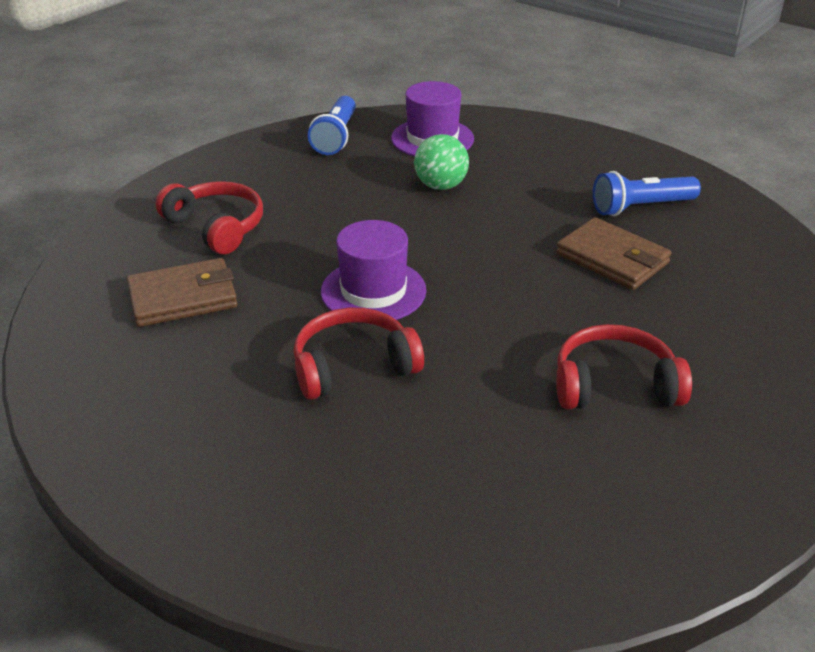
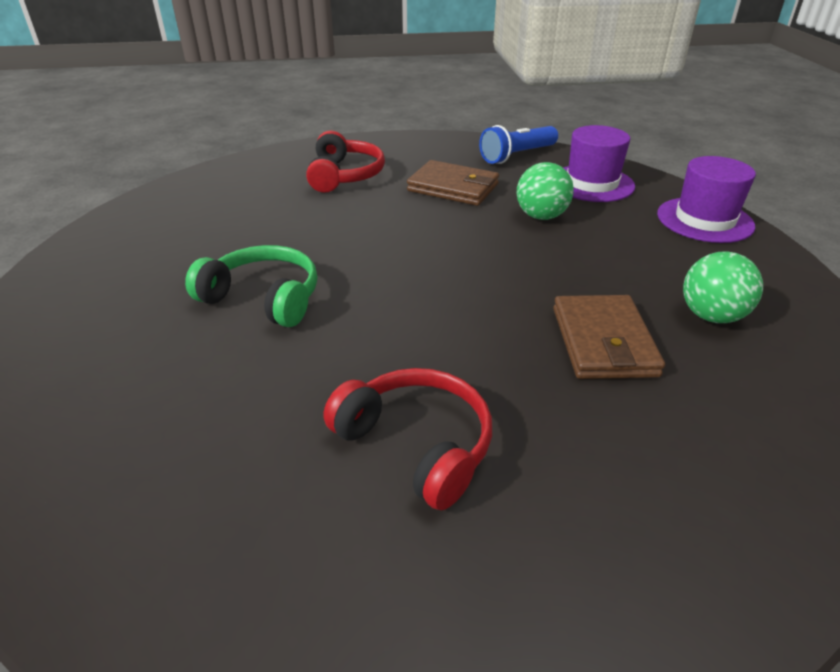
camera: 45 degrees right, 0 degrees up
brown wallet [127,258,238,327] -> brown wallet moved to [407,160,499,206]
red headphones [293,308,424,400] -> green headphones [185,245,317,327]
purple hat [321,220,426,320] -> purple hat moved to [657,156,756,243]
blue flashlight [593,171,701,216] -> green ball [683,251,763,323]

